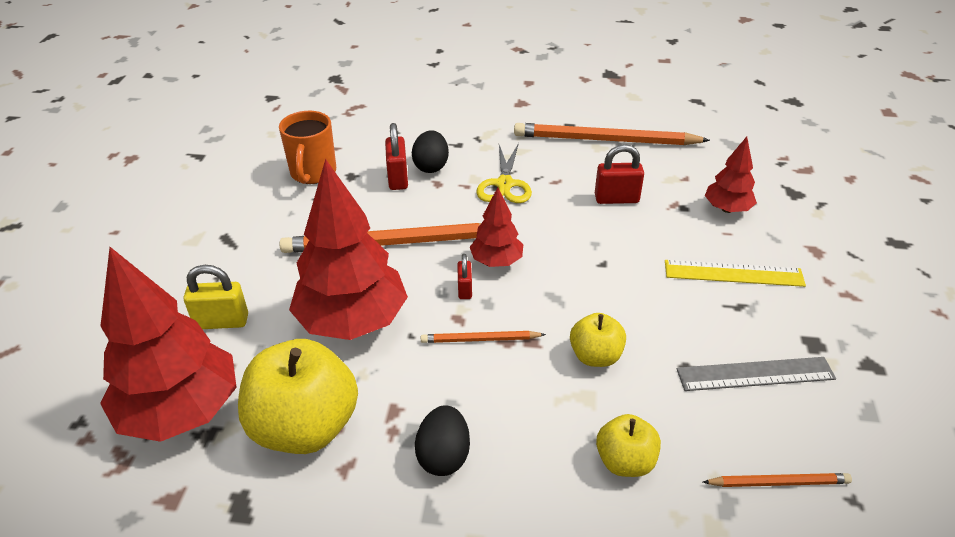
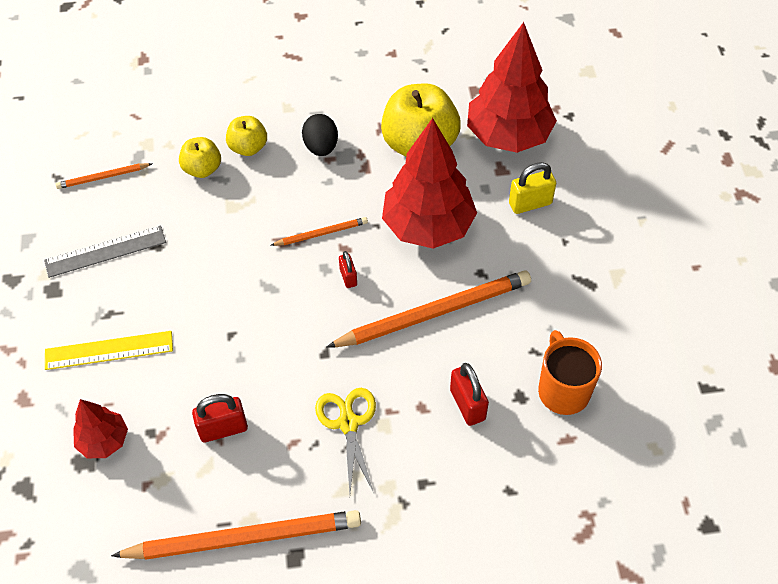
camera: 165 degrees right, 15 degrees up
black egg [412,130,449,173] -> none
red tree [470,187,523,267] -> none
yellow apple [570,313,626,367] -> yellow apple moved to [226,116,267,156]

